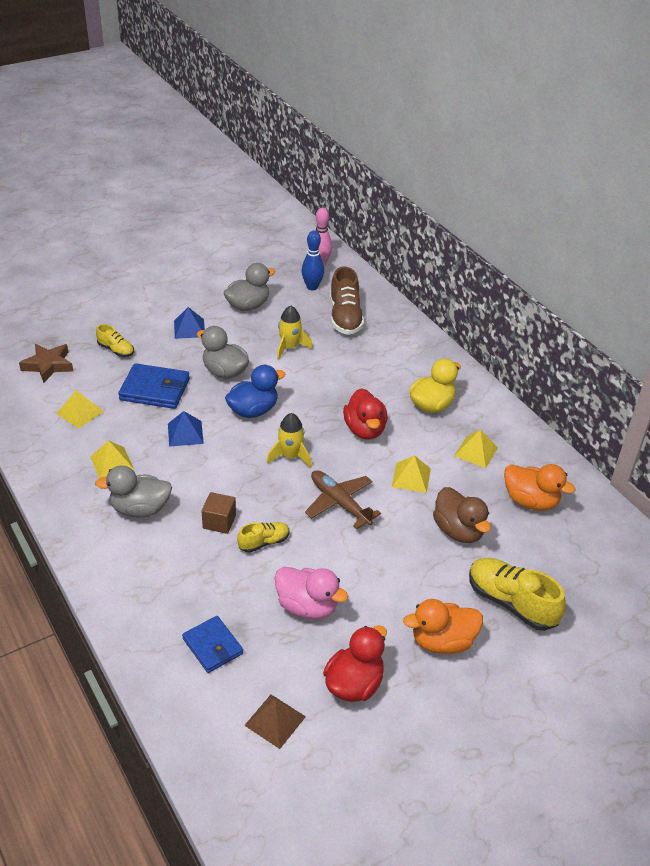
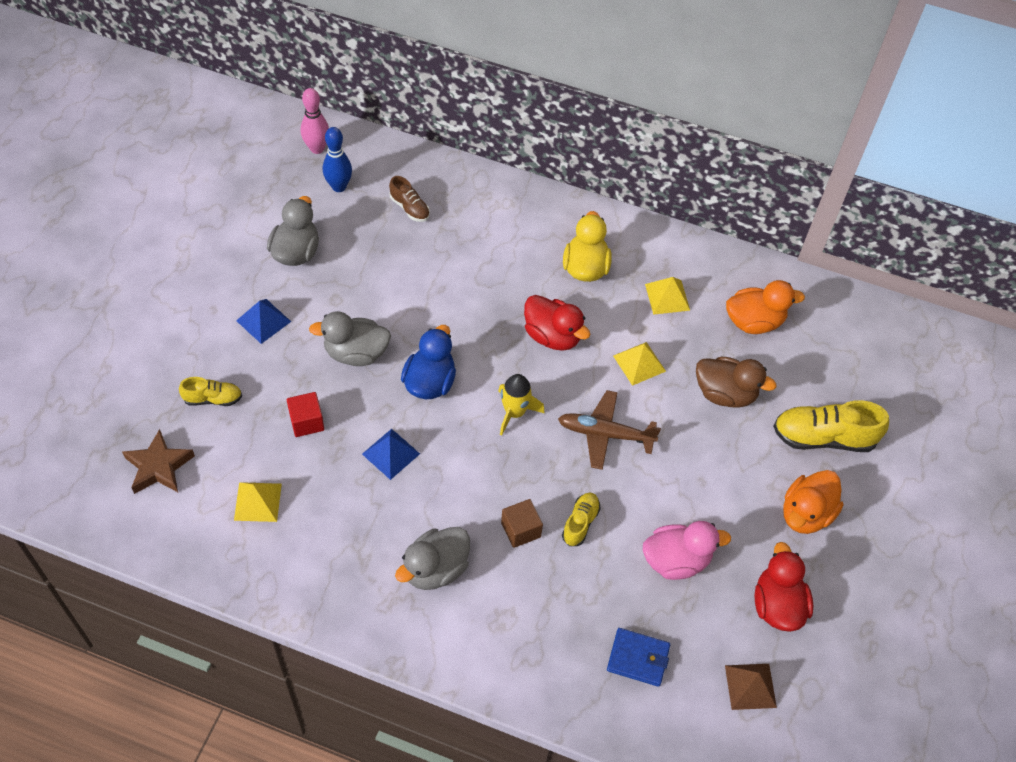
camera: 40 degrees left, 15 degrees up
yellow pyramid [90,440,134,478] -> none
blue wallet [118,363,190,409] -> red cube [287,392,324,437]
yellow rocket [277,305,313,360] -> none
brown shoe [330,267,364,335] -> brown shoe [389,176,430,222], size x0.55

